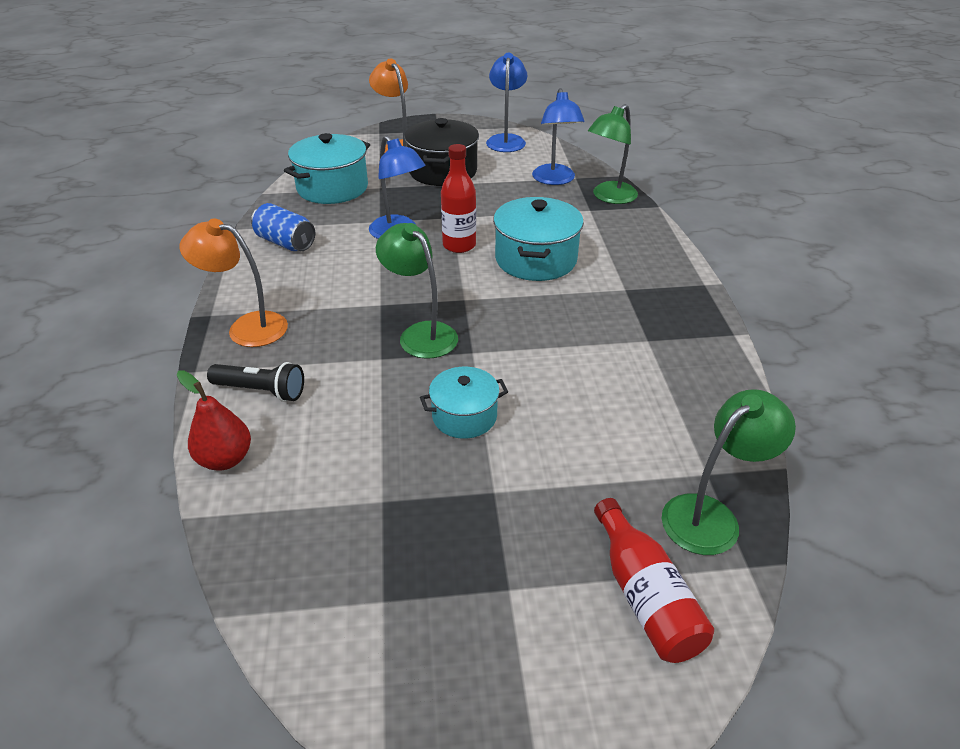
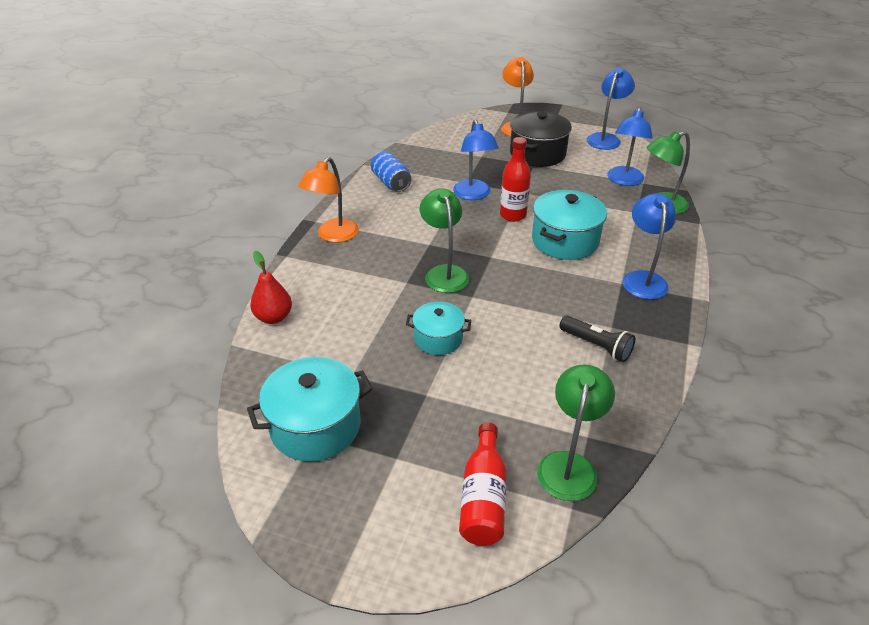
camera: 25 degrees right, 0 degrees up
orange lamp [180,218,288,347] -> orange lamp turned 105 degrees counterclockwise [298,157,359,243]
black flashlight [207,362,304,402] -> black flashlight moved to [559,315,635,362]
turquoise pot [284,133,370,204] -> turquoise pot moved to [247,357,373,462]
green lamp [662,389,796,555] -> green lamp turned 60 degrees counterclockwise [537,365,615,501]
none -> blue lamp [623,193,676,300]

